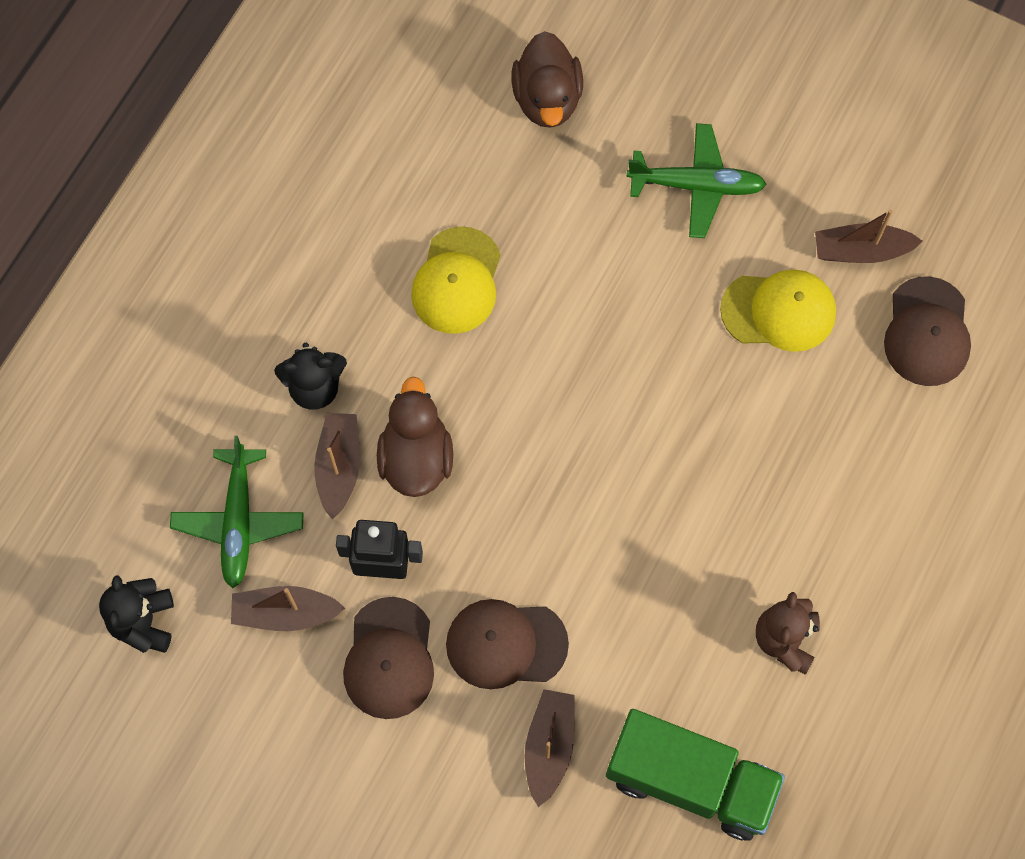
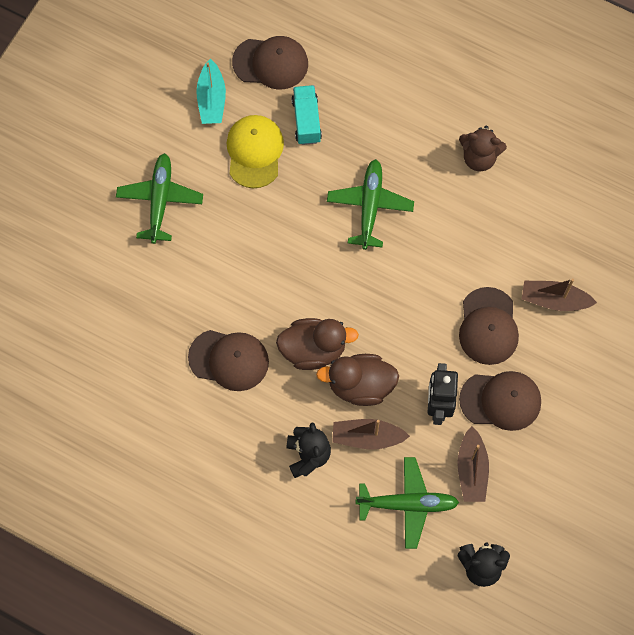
camera: 90 degrees left, 0 degrees up
yellow cap [411,226,501,334] -> brown cap [188,330,269,391]
brown duck [512,31,583,128] -> brown duck moved to [276,318,359,370]
green truck [606,709,785,841] -> none
brown boat [815,210,922,263] -> turquoise boat [196,59,226,124]
none -> turquoise truck [291,85,322,145]
none -> green plane [327,159,414,250]

